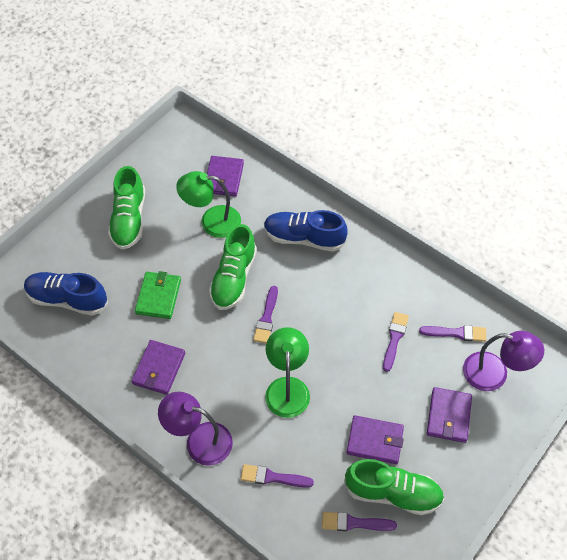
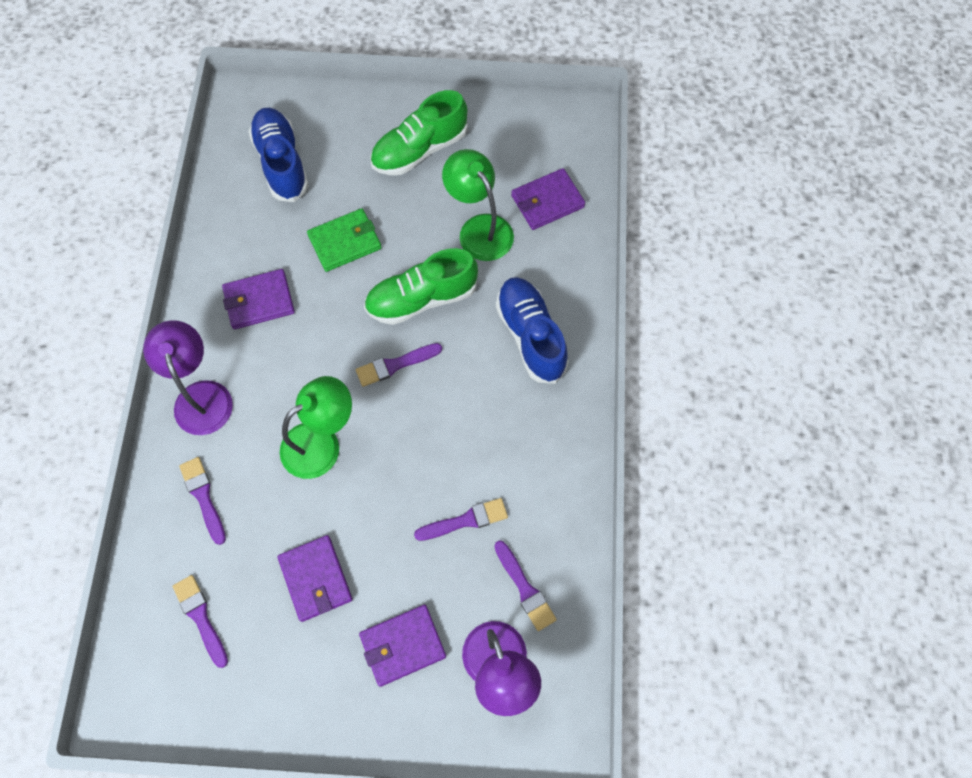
camera: 55 degrees right, 10 degrees up
green shoe [344,459,444,515] -> none

